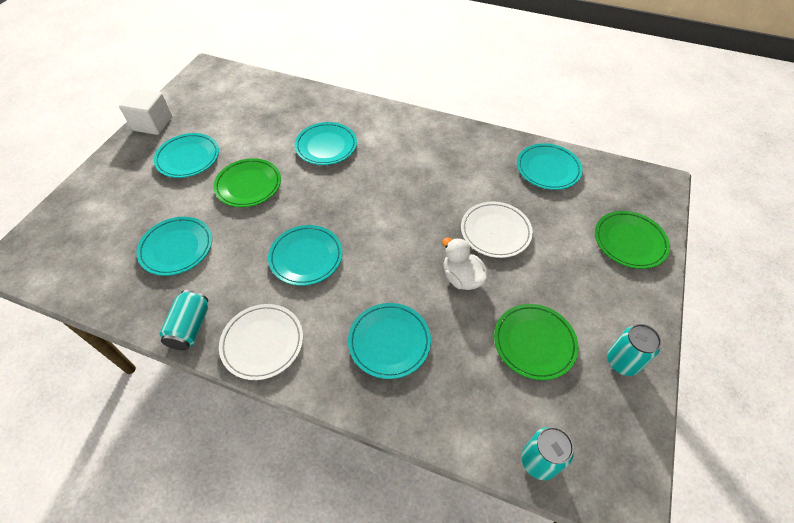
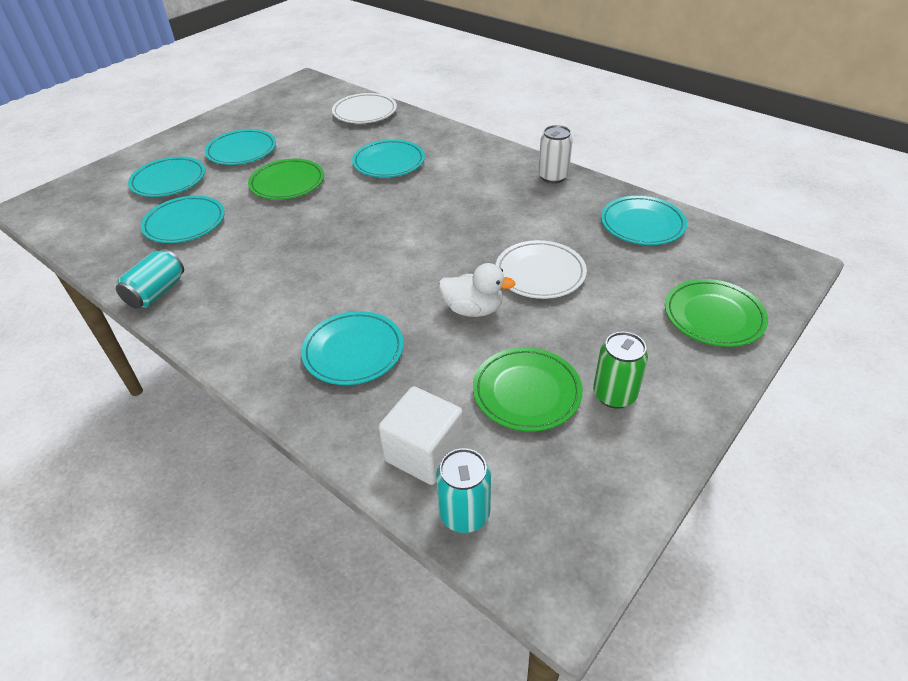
camera: 20 degrees right, 10 degrees down
white cube [119,88,173,135] -> white cube moved to [379,386,464,485]
white plate [219,304,303,380] -> white plate moved to [332,93,397,123]
turquoise plate [268,225,343,286] -> turquoise plate moved to [128,157,205,197]
white duck [442,237,487,290] -> white duck turned 120 degrees clockwise [439,263,515,317]
turquoise can [607,324,661,376] -> none
none -> white can [538,125,573,183]
none -> green can [593,332,648,409]

